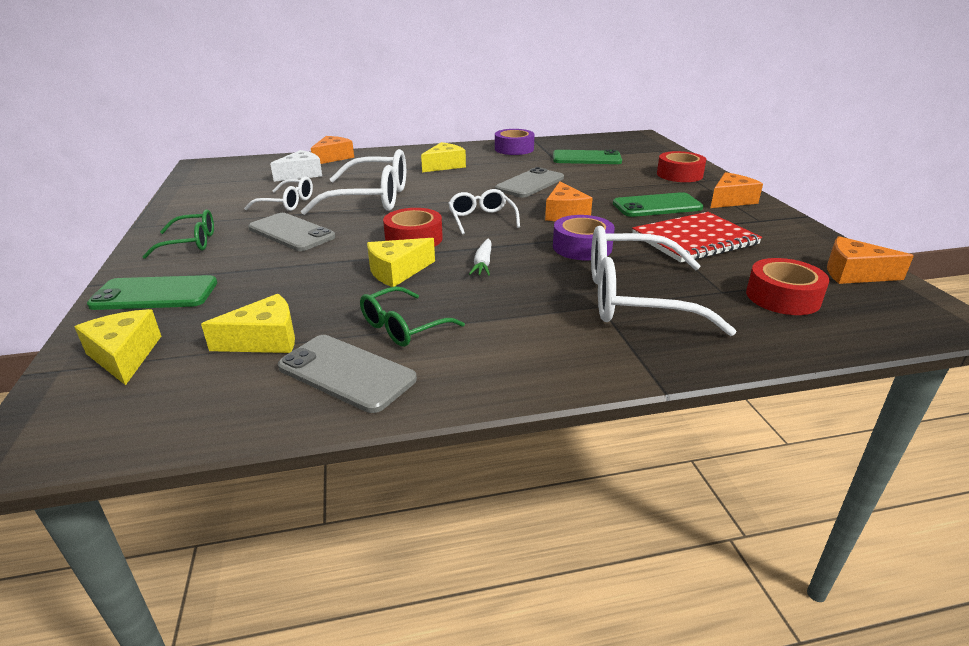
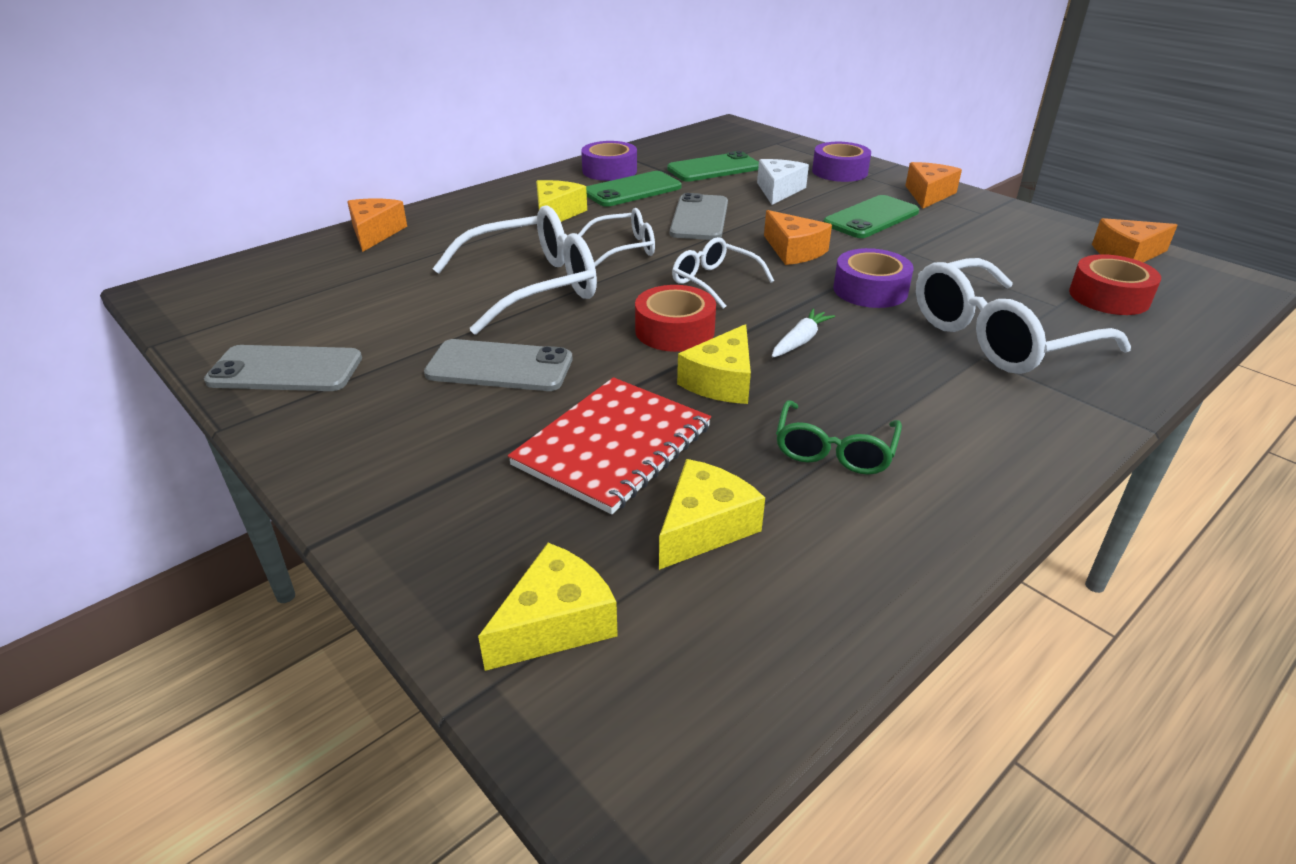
camera: 30 degrees left, 5 degrees up
yellow cheese [75,309,161,385] -> yellow cheese turned 105 degrees clockwise [478,543,618,671]
green phone [87,275,217,310] -> green phone moved to [586,171,682,207]
green glasses [142,209,214,259] -> none
white glasses [244,176,313,211] -> white glasses moved to [578,208,655,267]
white cheese [270,150,322,182] -> white cheese moved to [757,159,809,205]
grey phone [278,335,417,413] -> grey phone moved to [204,345,362,391]
white carrot [469,239,491,276] -> white carrot turned 120 degrees counterclockwise [772,309,835,358]
red notebook [632,212,762,262] -> red notebook moved to [508,377,711,514]
red tape [657,151,706,182] -> purple tape [812,142,871,182]

